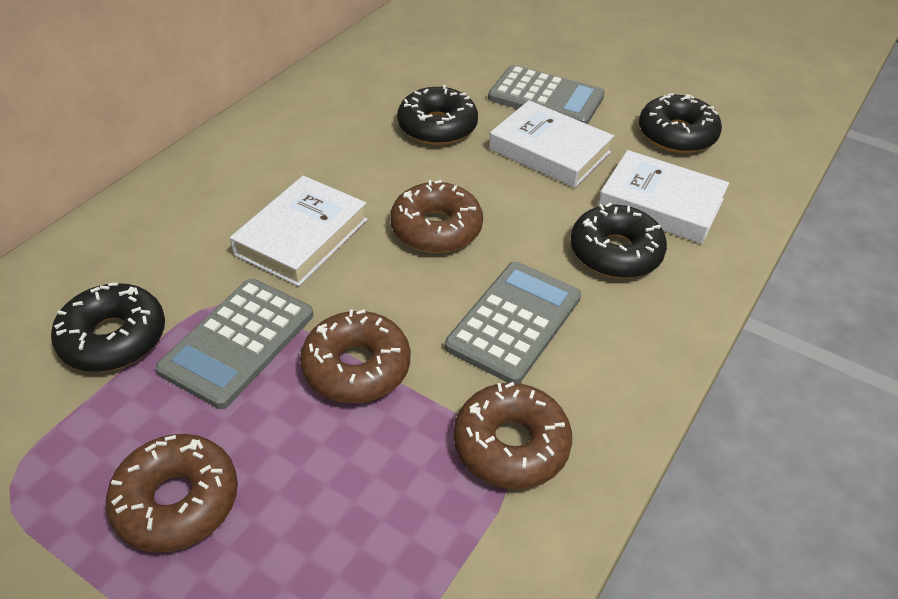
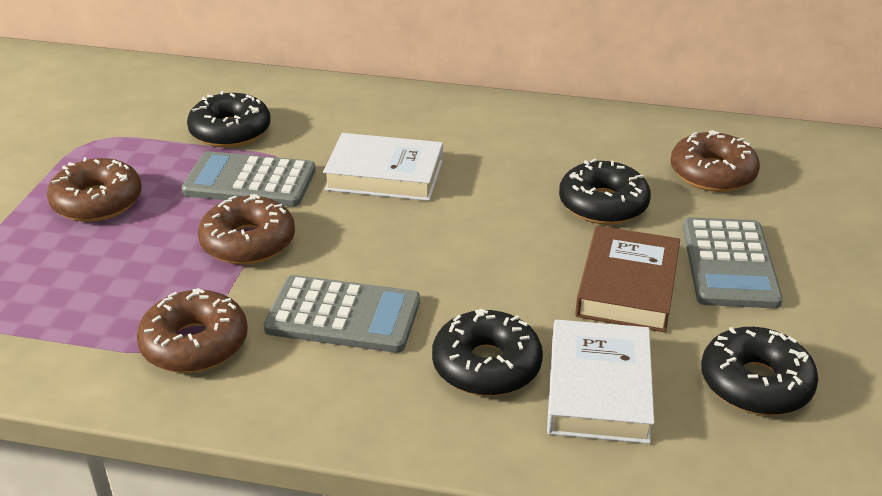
camera: 70 degrees right, 10 degrees down
brown donut [390,180,483,253] -> brown donut moved to [670,131,760,192]
white book [489,100,614,188] -> brown book [575,226,680,332]

